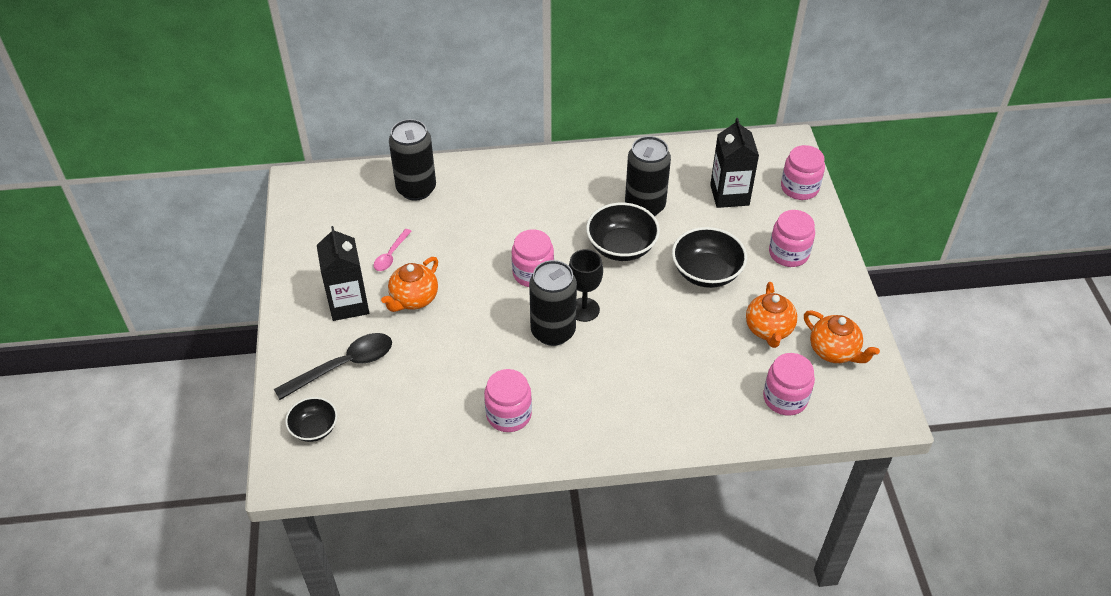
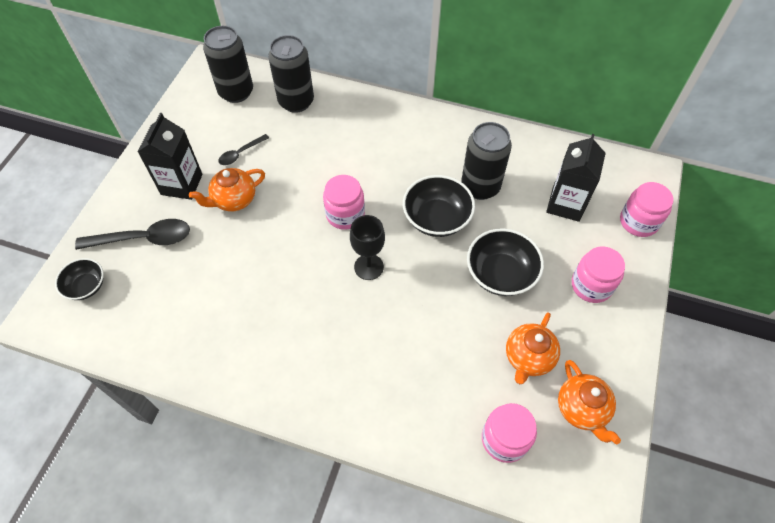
camera: 25 degrees right, 10 degrees up
pink spoon [374,229,412,271] -> black spoon [218,134,269,165]
pink jar [484,369,532,432] -> none
black can [529,260,577,346] -> black can moved to [203,26,253,103]

